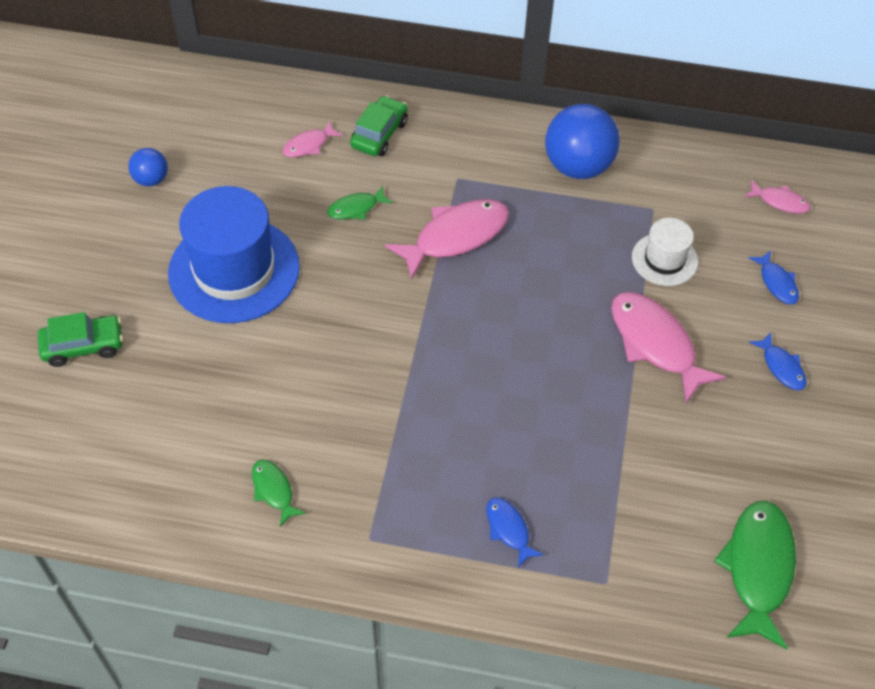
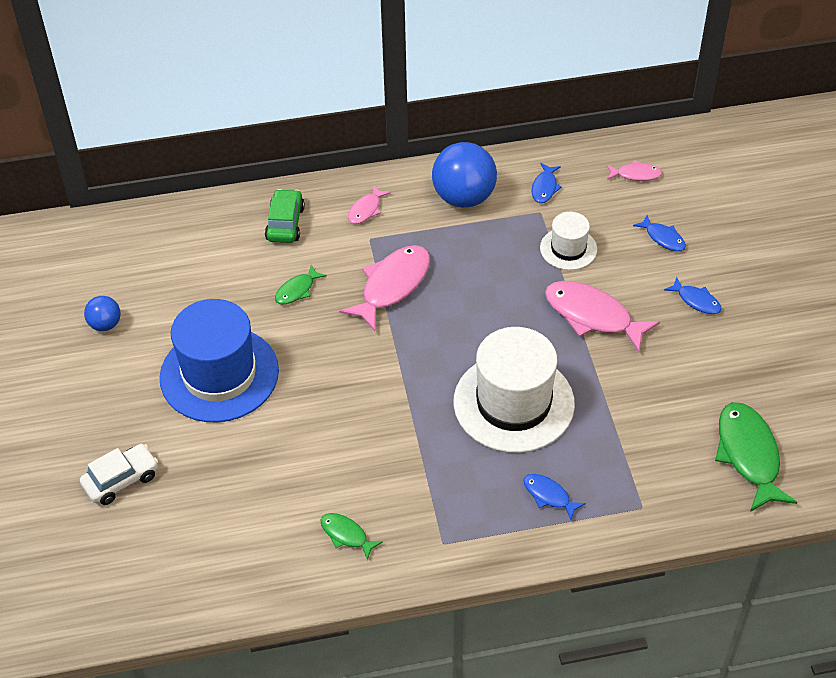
camera: 20 degrees left, 5 degrees down
green car [38,312,123,367] -> white car [80,444,158,505]
pink fish [282,121,343,158] -> pink fish moved to [348,185,391,224]
none -> white hat [453,327,575,453]
none -> blue fish [531,163,562,203]

